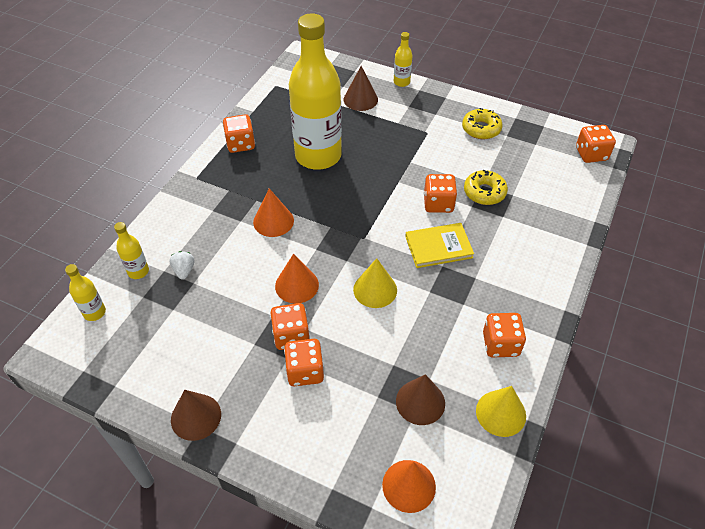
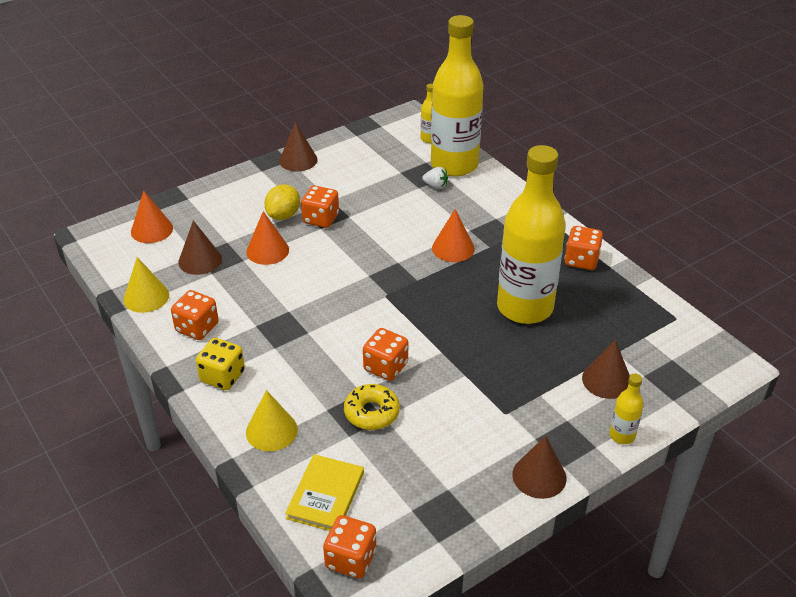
camera: 120 degrees right, 10 degrees down
yellow bottle [114,222,149,279] -> yellow bottle [431,15,484,177], size x2.49
orange cone [275,254,319,304] -> orange cone moved to [246,211,289,265]
orange dice [284,339,324,386] -> yellow lemon [264,184,300,220]
yellow cone [353,258,397,308] -> yellow cone moved to [246,390,298,451]
yellow book [405,223,474,268] -> yellow book moved to [285,454,364,531]
yellow donut [462,108,503,139] -> none
none -> yellow dice [196,338,245,390]
none -> brown cone [512,436,567,499]

